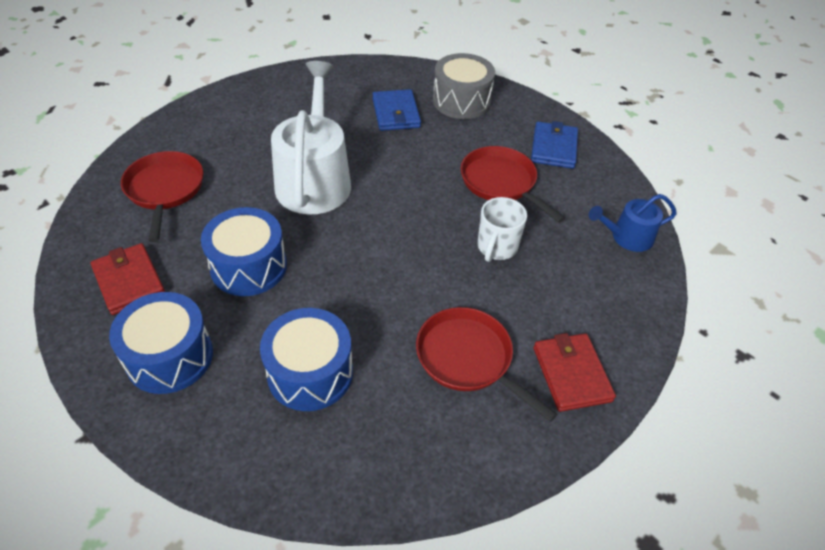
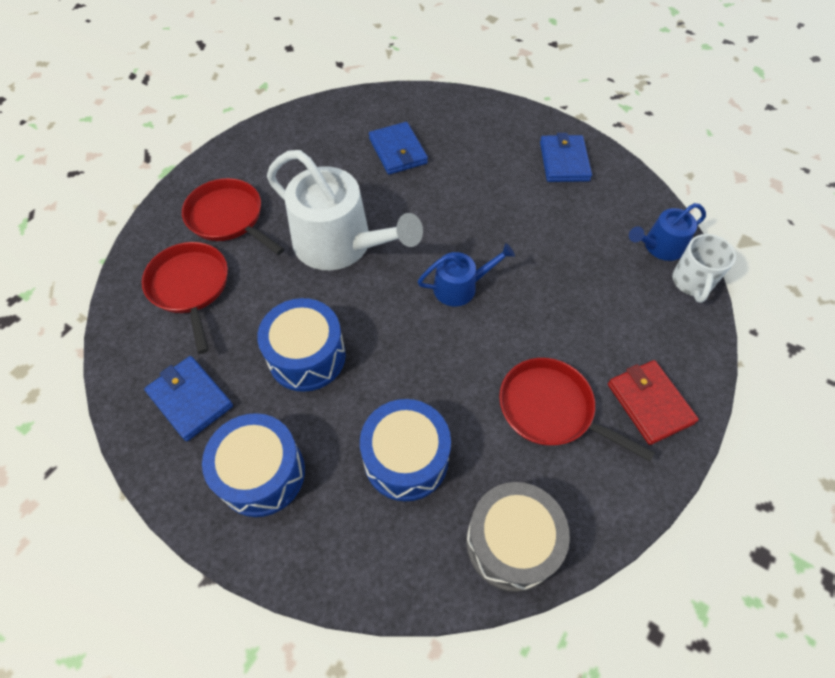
camera: 10 degrees left, 10 degrees up
red wallet [91,243,165,315] -> blue wallet [144,356,233,441]
white watering can [271,61,351,214] -> white watering can turned 135 degrees clockwise [267,150,423,270]
grey drum [433,53,495,119] -> grey drum moved to [466,482,570,592]
red pan [461,146,565,223] -> red pan moved to [182,178,284,255]
white mug [478,197,527,262] -> white mug moved to [672,234,736,303]
none -> blue watering can [417,243,515,307]

